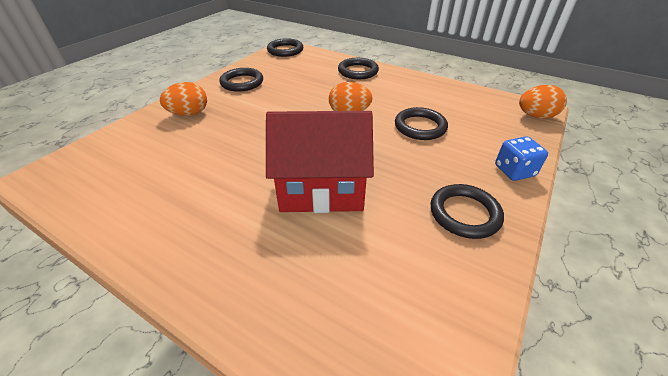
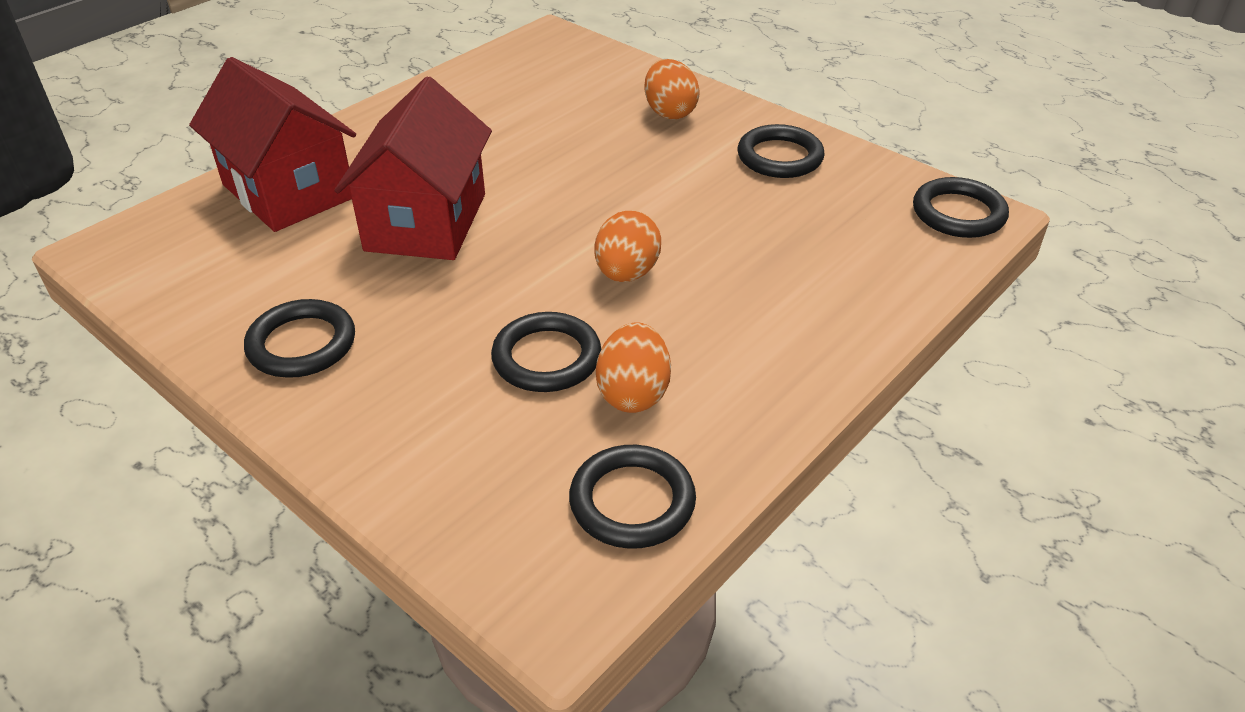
camera: 100 degrees right, 0 degrees up
black ring [338,58,379,79] -> black ring moved to [569,445,696,549]
blue dice [495,136,548,181] -> none
orange egg [519,85,567,119] -> orange egg moved to [596,322,671,413]
none -> red house [189,57,356,232]

